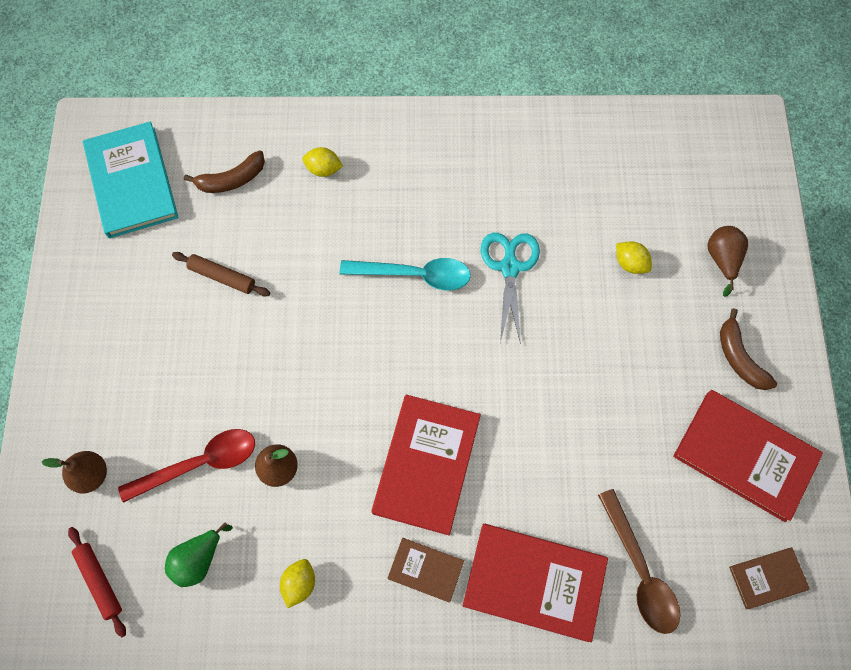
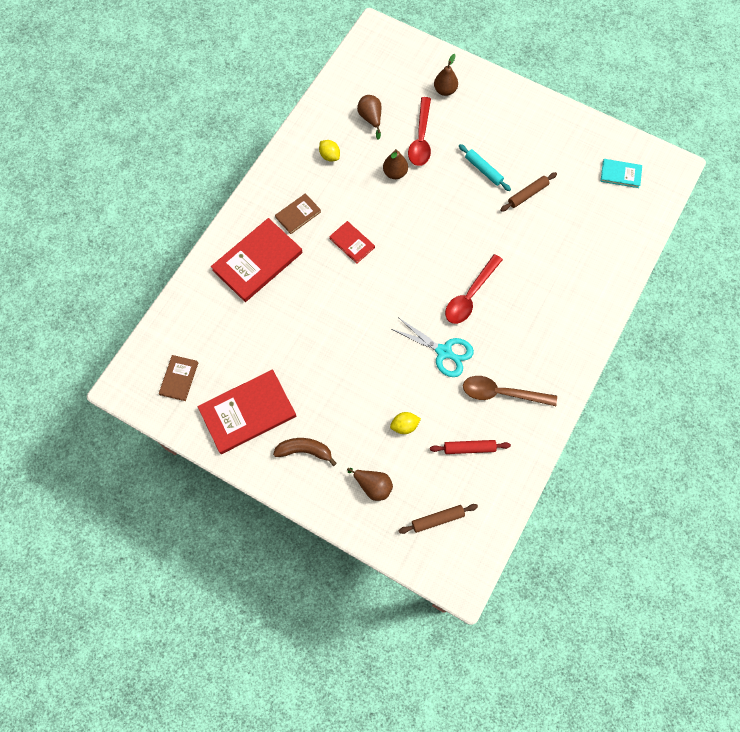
camera: 120 degrees right, 0 degrees up
red rolling pin [68,527,126,637] -> red rolling pin moved to [430,440,511,454]
turquoise book [83,121,179,238] -> turquoise book [600,159,642,188], size x0.52
green pear [165,523,233,587] -> brown pear [357,95,381,140]
brown banana [184,150,265,193] -> none
yellow lemon [302,147,343,177] -> none
turquoise spoon [340,258,471,290] -> red spoon [445,254,503,324]
red book [371,395,481,535] -> red book [329,221,375,263], size x0.52
brown spoon [598,489,680,634] -> brown spoon moved to [463,376,557,406]
none -> brown rolling pin [399,504,478,534]
none -> turquoise rolling pin [459,144,511,191]

